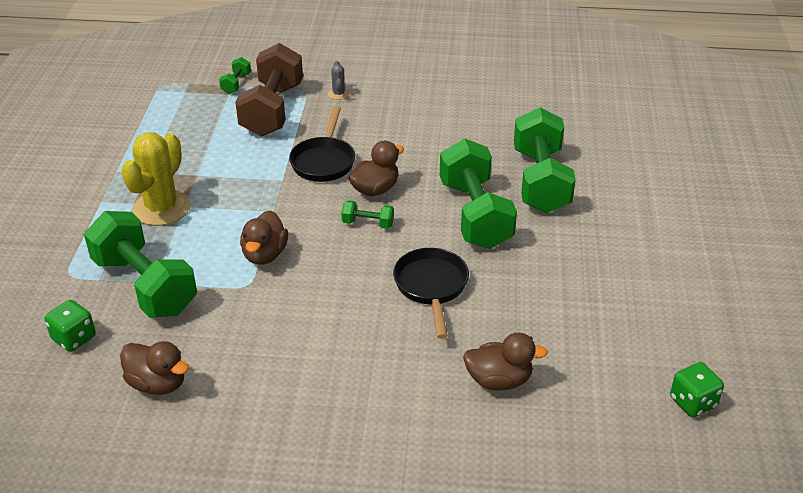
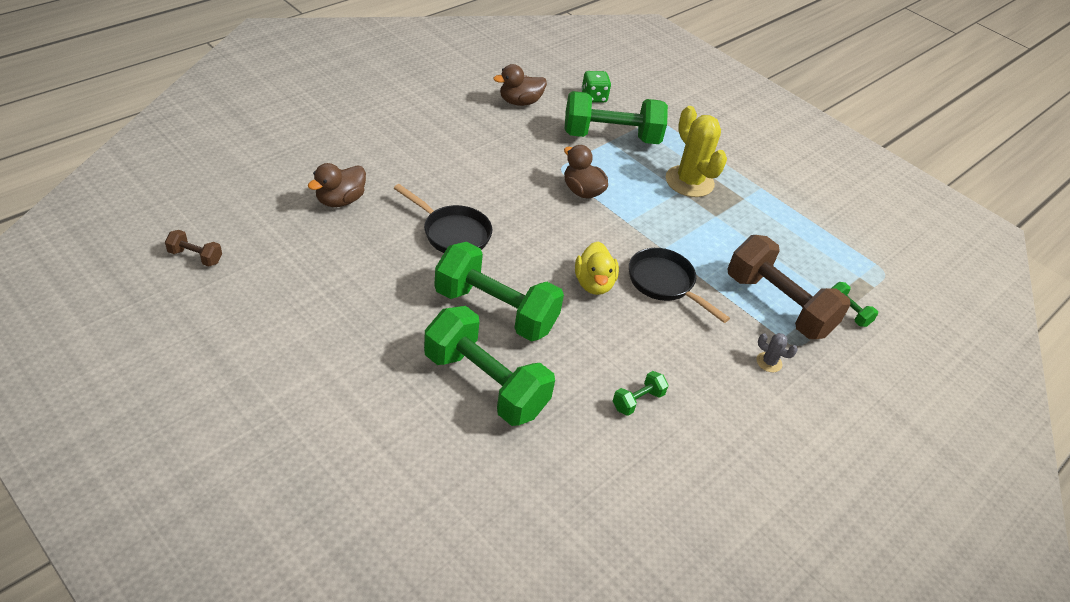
camera: 125 degrees right, 5 degrees up
green dumbbell [341,200,394,229] -> green dumbbell moved to [613,371,668,416]
brown duck [349,141,404,196] -> yellow duck [575,242,619,295]
green dice [670,362,724,417] -> brown dumbbell [165,230,222,267]

